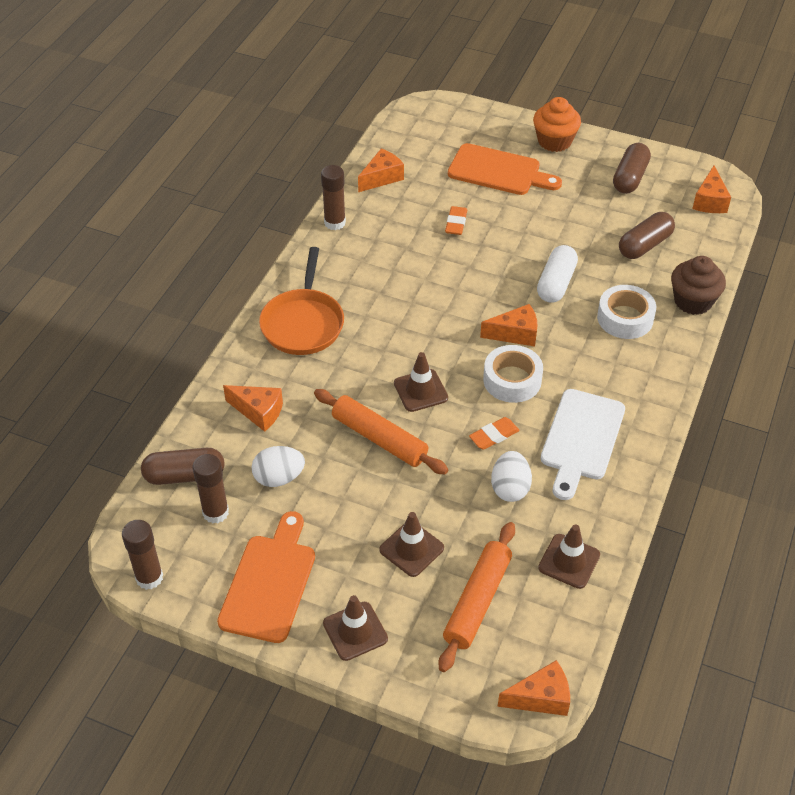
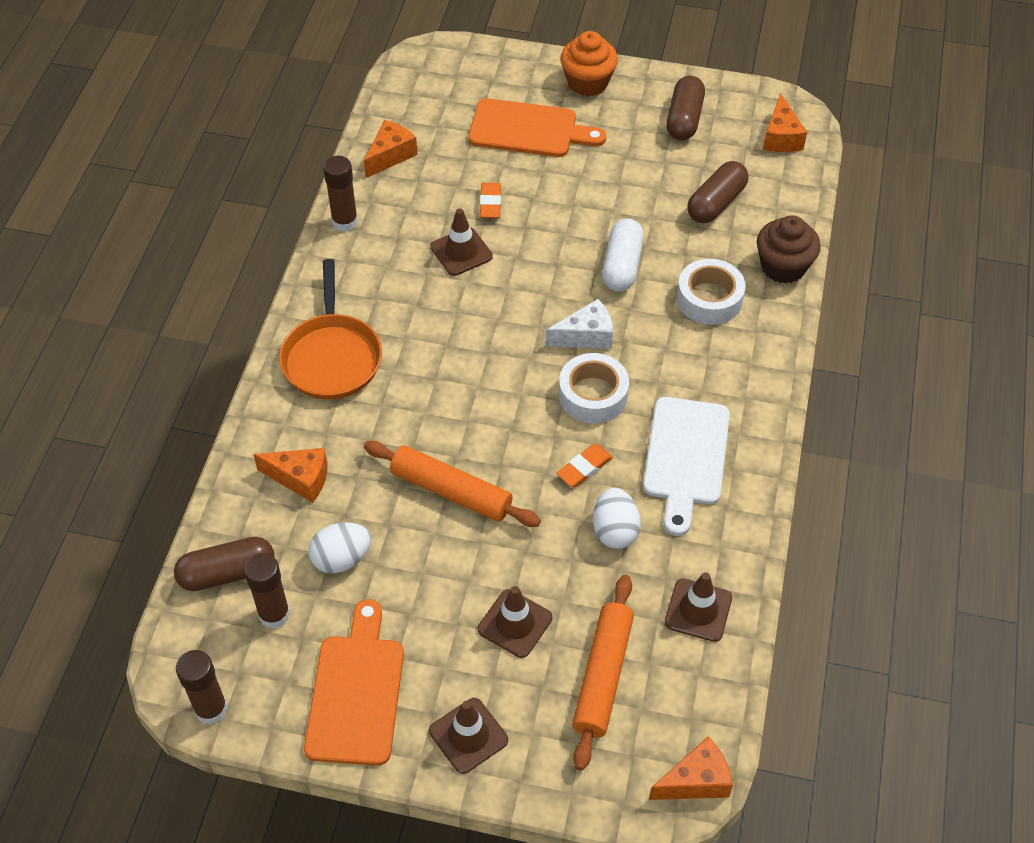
camera: 10 degrees left, 5 degrees up
brown traffic cone [394,352,448,412] -> brown traffic cone moved to [430,208,493,276]
orange cheese [480,304,538,347] -> white cheese [546,299,613,349]

